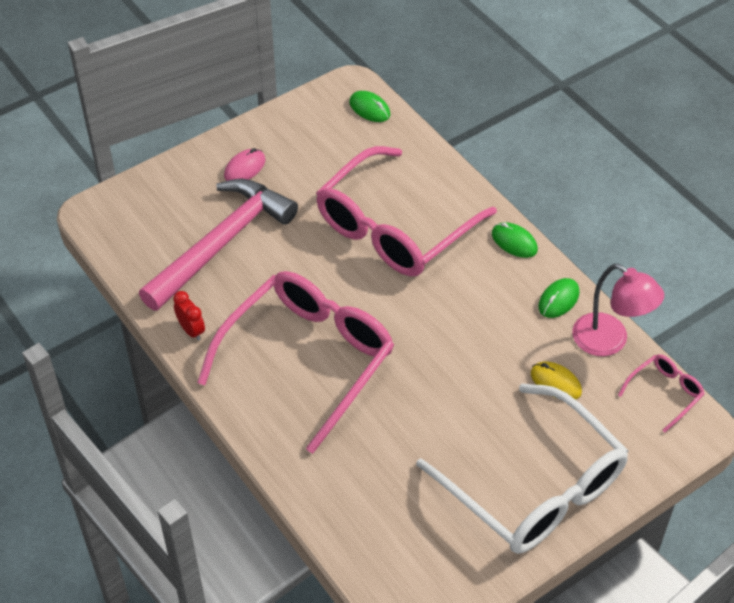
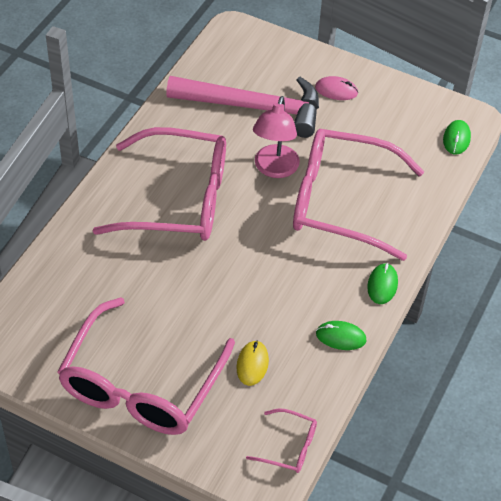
camera: 60 degrees right, 0 degrees up
red clock [173,291,205,341] -> none
white glasses [416,383,628,554] -> pink glasses [57,297,235,435]
pink lamp [572,264,664,356] -> pink lamp moved to [253,96,300,178]

